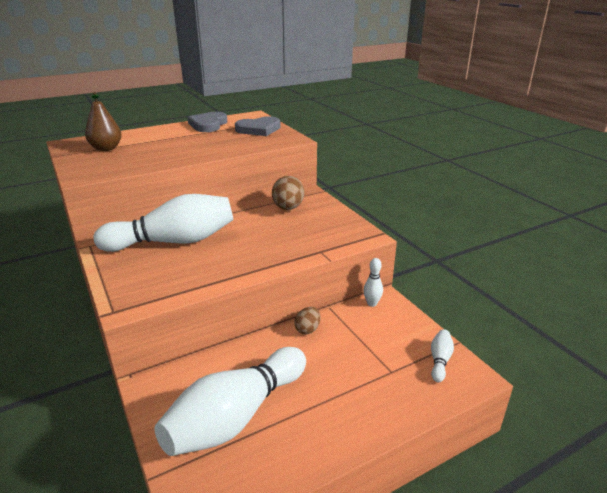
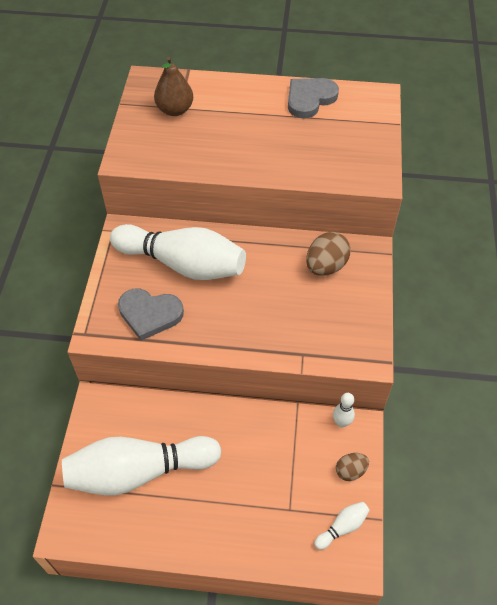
camera: 35 degrees right, 25 degrees up
grey heart [235,116,281,136] -> grey heart moved to [118,289,184,341]
brown egg [294,307,321,334] -> brown egg moved to [336,453,369,481]

